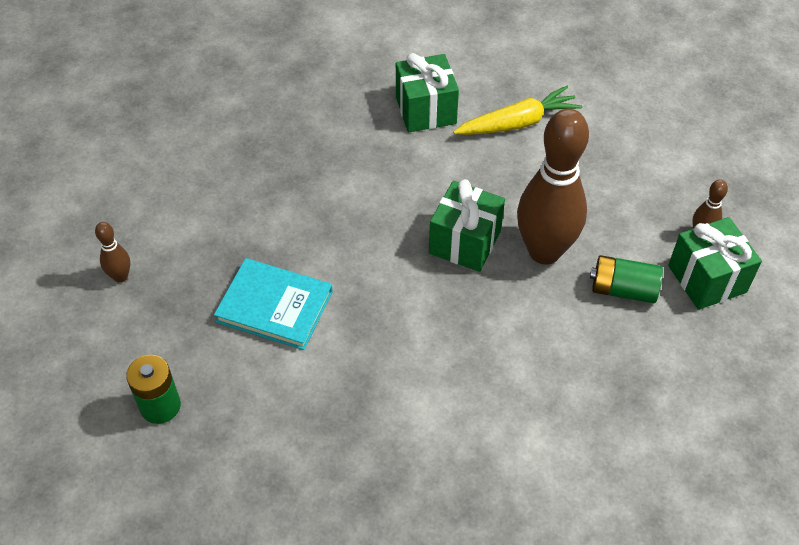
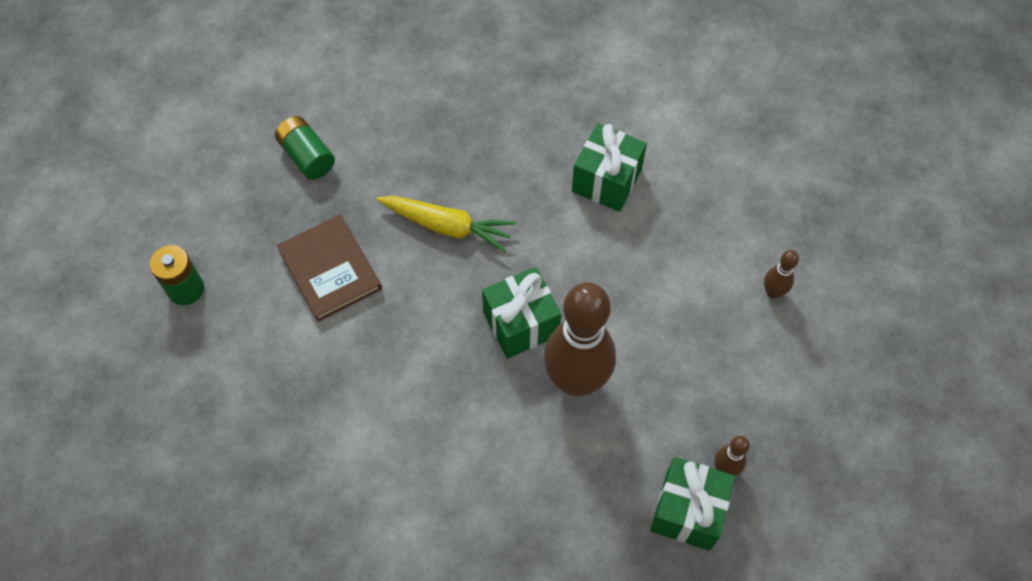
camera: 40 degrees right, 10 degrees up
brown bowling pin [95,222,130,283] -> brown bowling pin moved to [764,250,799,299]
turquoise book [214,258,333,350] -> brown book [277,215,382,322]
yellow carrot [453,86,582,135] -> yellow carrot moved to [376,196,516,252]
green battery [590,255,663,303] -> green battery moved to [275,116,335,180]

